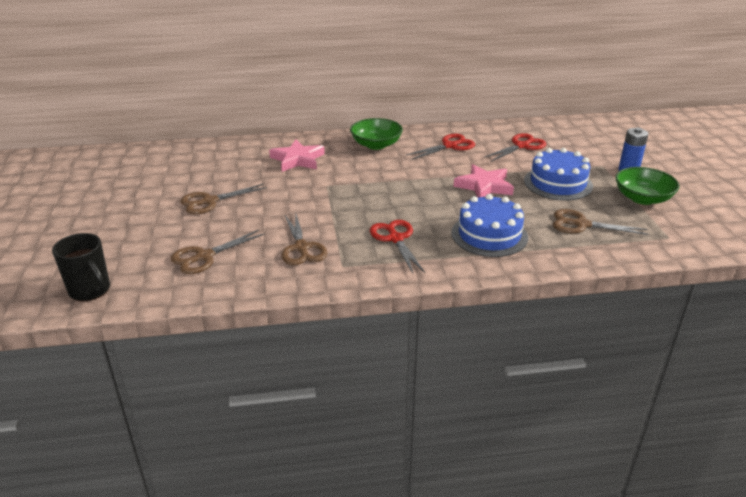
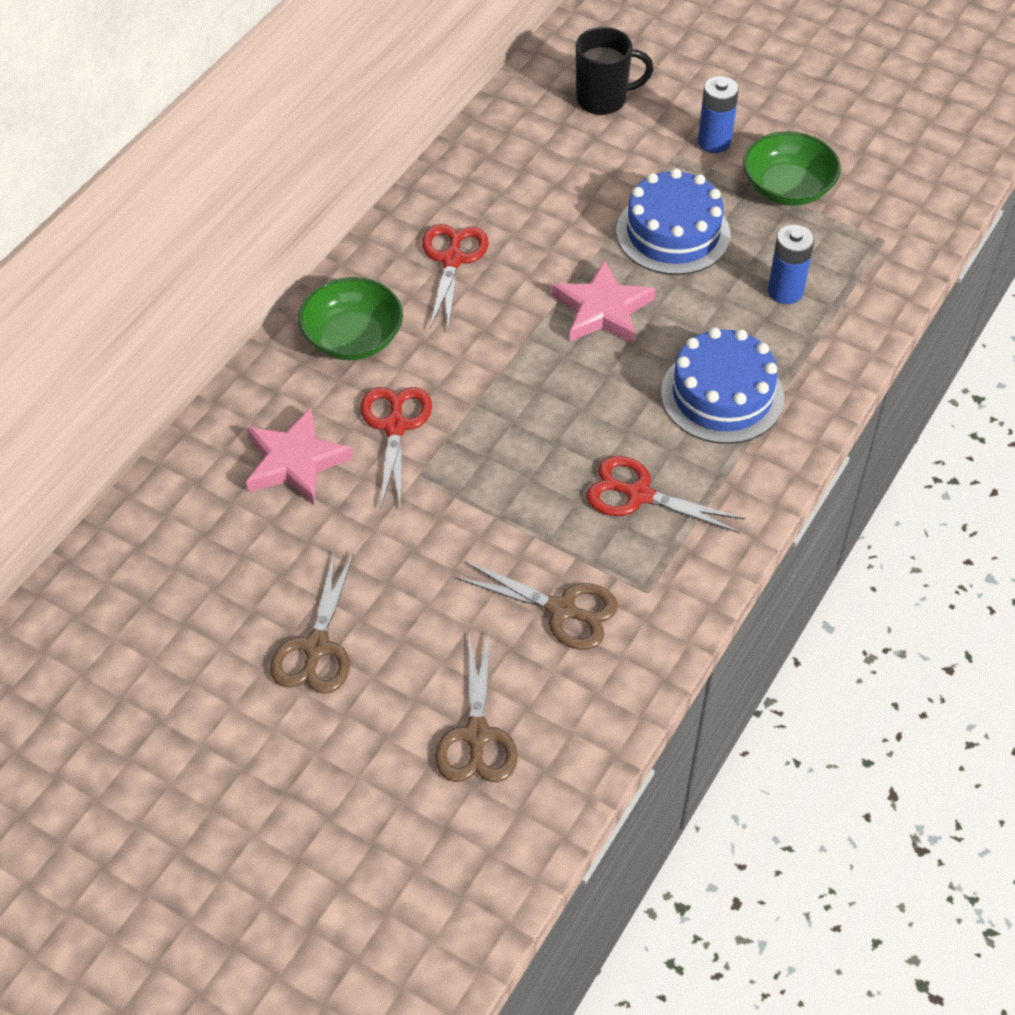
camera: 50 degrees left, 20 degrees up
black mug [52,233,110,302] -> black mug moved to [576,27,654,115]
red scissors [483,133,546,162] -> red scissors moved to [360,387,432,508]
brown scissors [553,209,648,235] -> blue battery [768,225,814,304]

